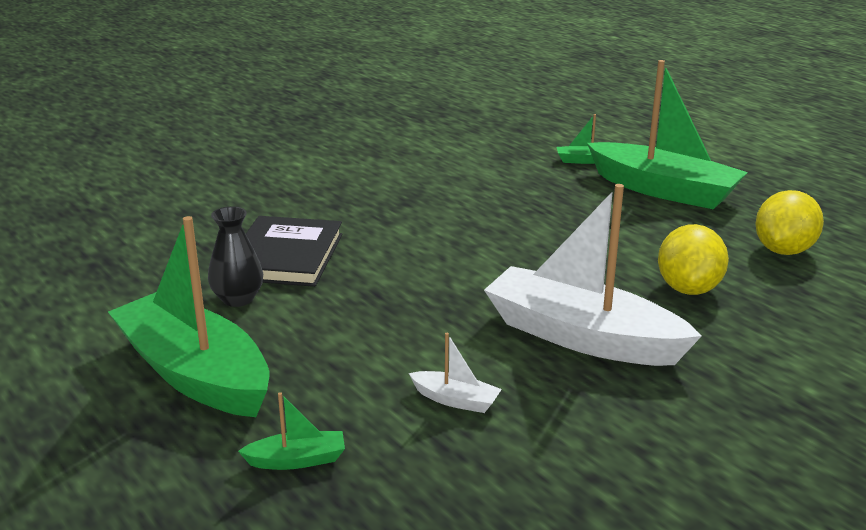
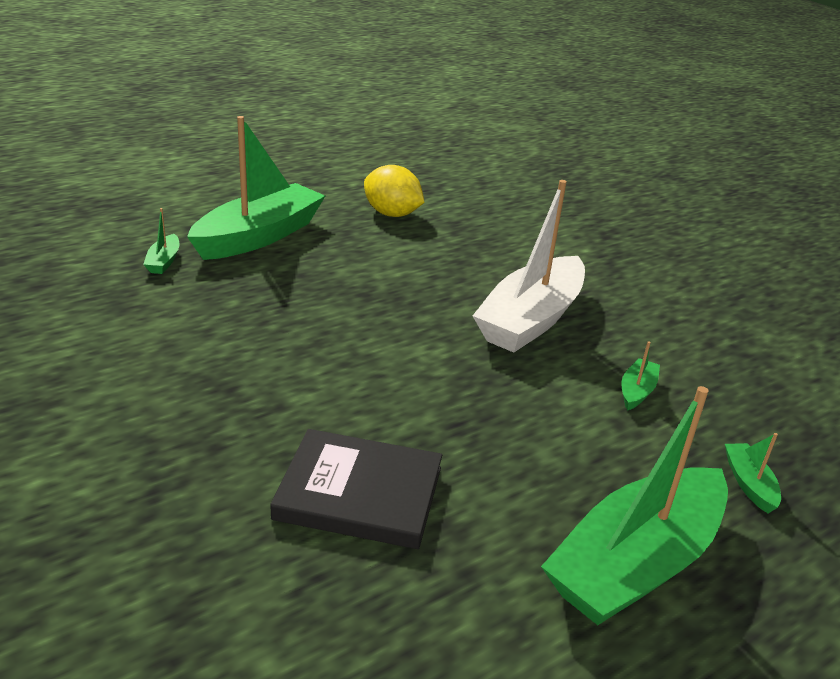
camera: 90 degrees left, 5 degrees up
black vase [208,207,263,307] -> none
white boat [409,333,502,413] -> green boat [621,341,660,411]
yellow lemon [658,224,729,295] -> none

